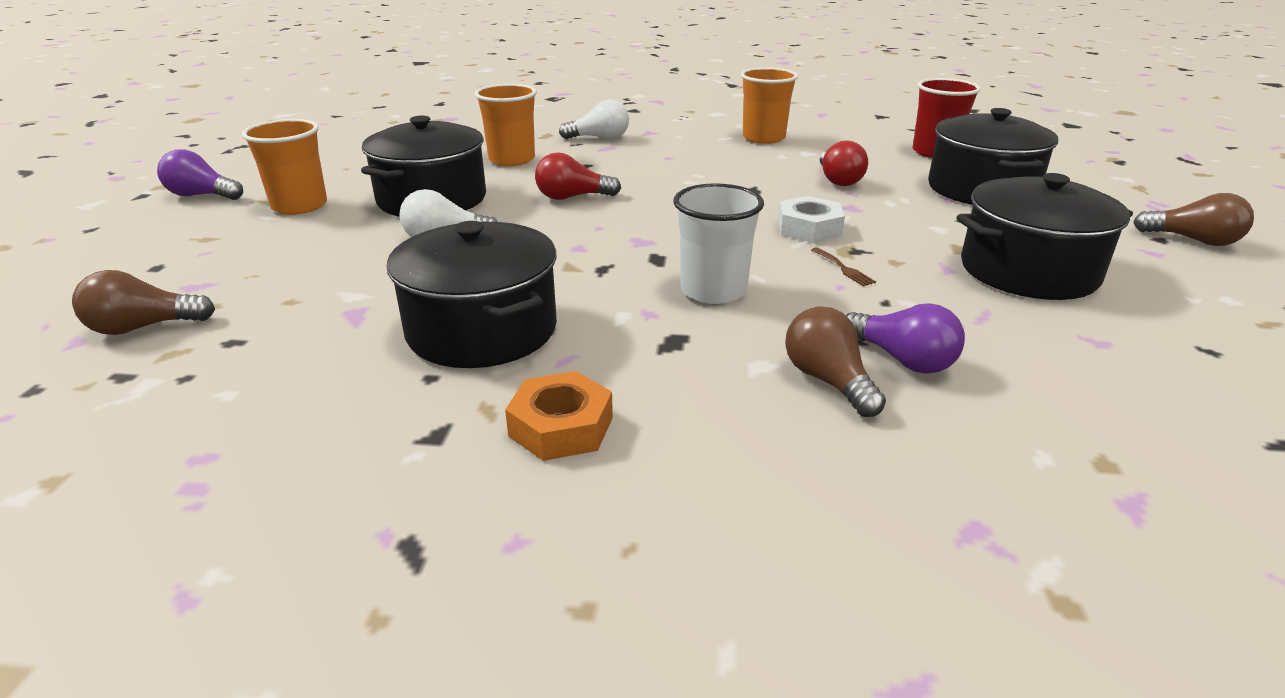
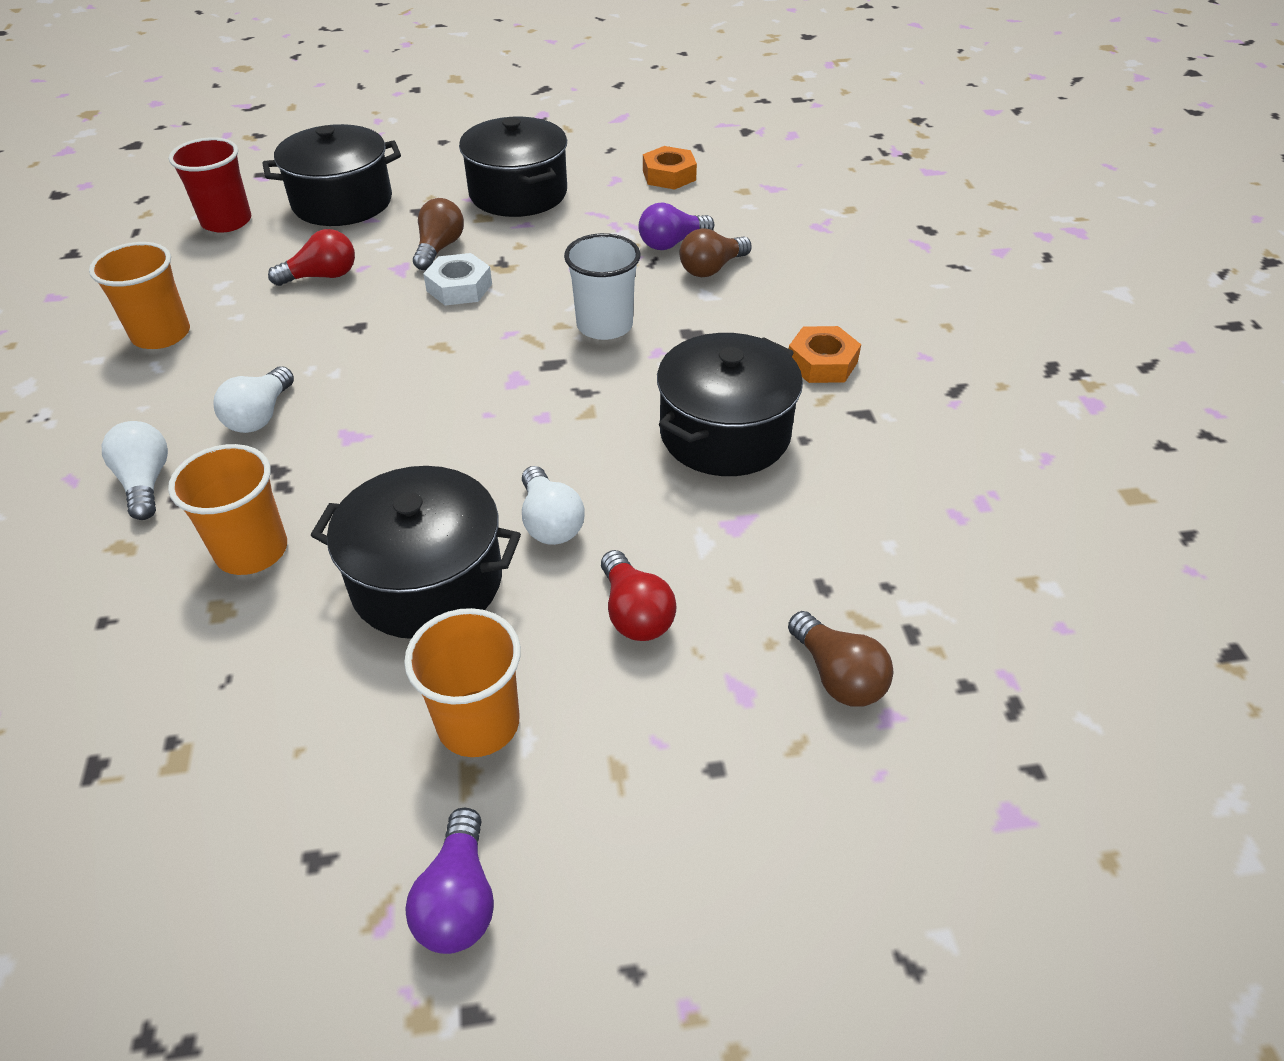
camera: 105 degrees left, 15 degrees up
red light bulb [535,152,621,200] -> red light bulb moved to [601,550,676,641]
brown fork [811,247,876,286] -> none
purple light bulb [846,303,965,374] -> purple light bulb turned 150 degrees counterclockwise [639,202,714,250]
brown light bulb [1133,193,1254,246] -> brown light bulb moved to [413,198,464,270]
none -> white light bulb [214,366,294,433]
none -> orange nut [643,146,697,190]

